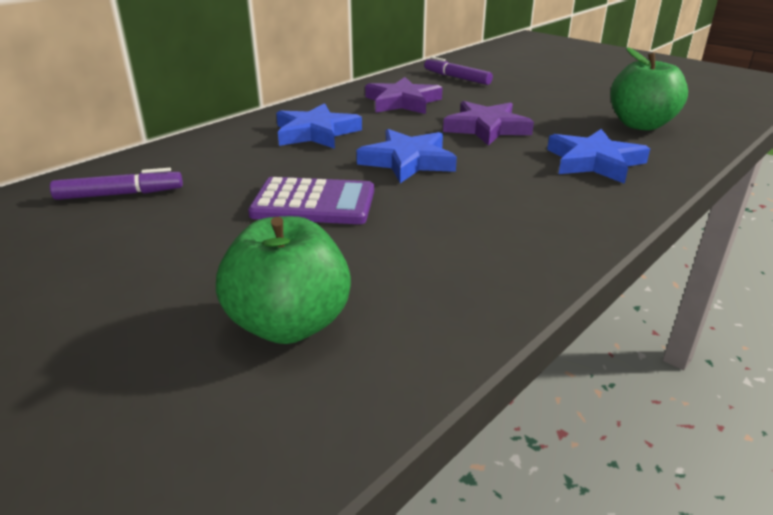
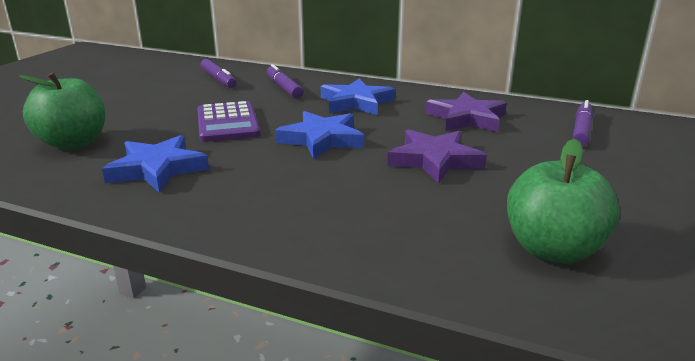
camera: 70 degrees right, 5 degrees down
blue star [547,129,650,184] -> blue star moved to [102,135,209,192]
none -> purple marker [267,64,303,99]

